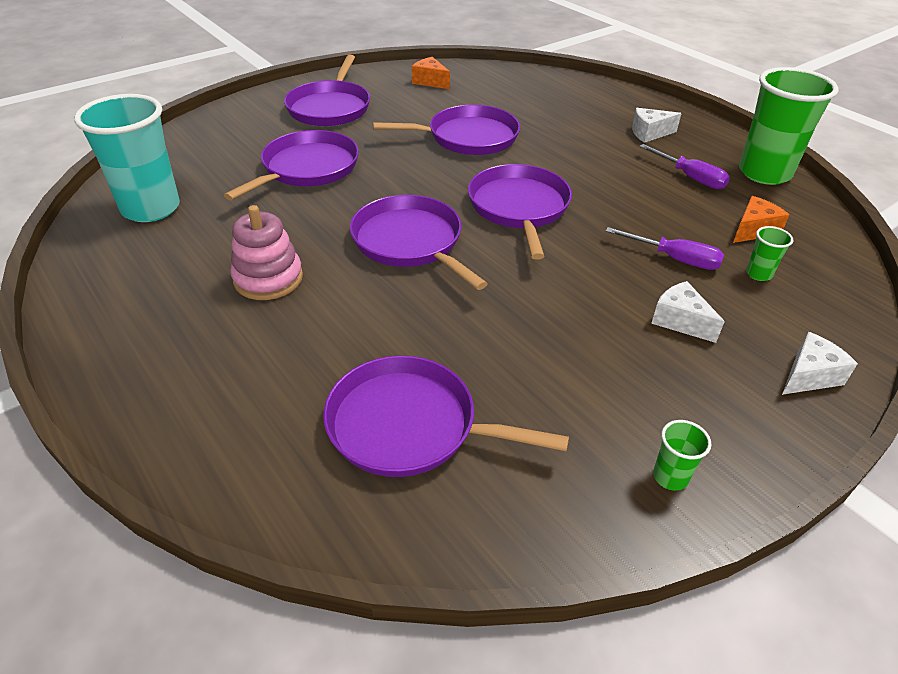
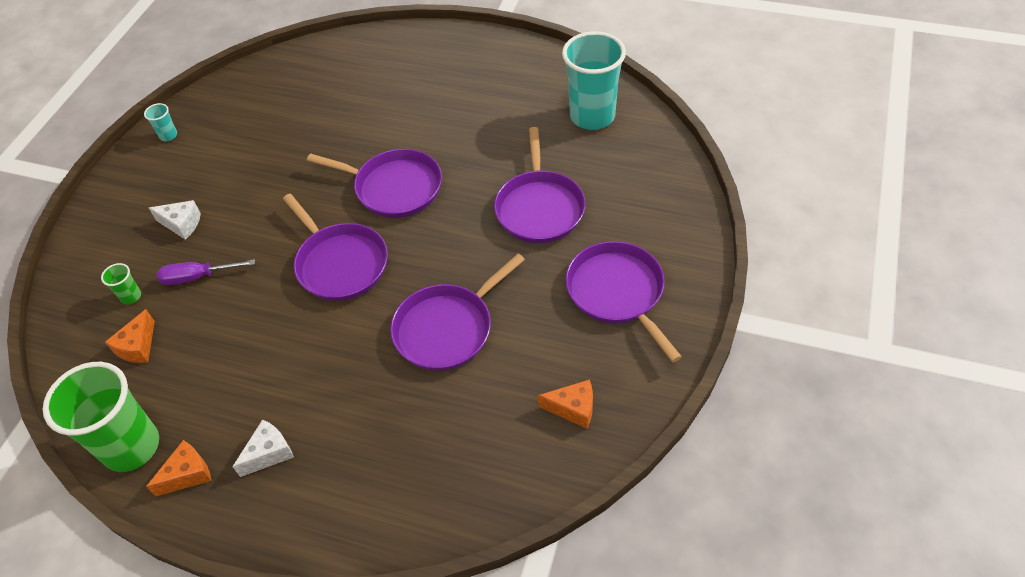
camera: 150 degrees right, 10 degrees up
pink stacking toy [230,205,303,300] -> none
purple pan [323,356,569,477] -> none
purple screwdriver [639,144,730,189] -> none
green cup [653,420,712,491] -> turquoise cup [144,103,177,141]
white cheese [782,332,858,395] -> none
none -> orange cheese [146,440,212,496]

